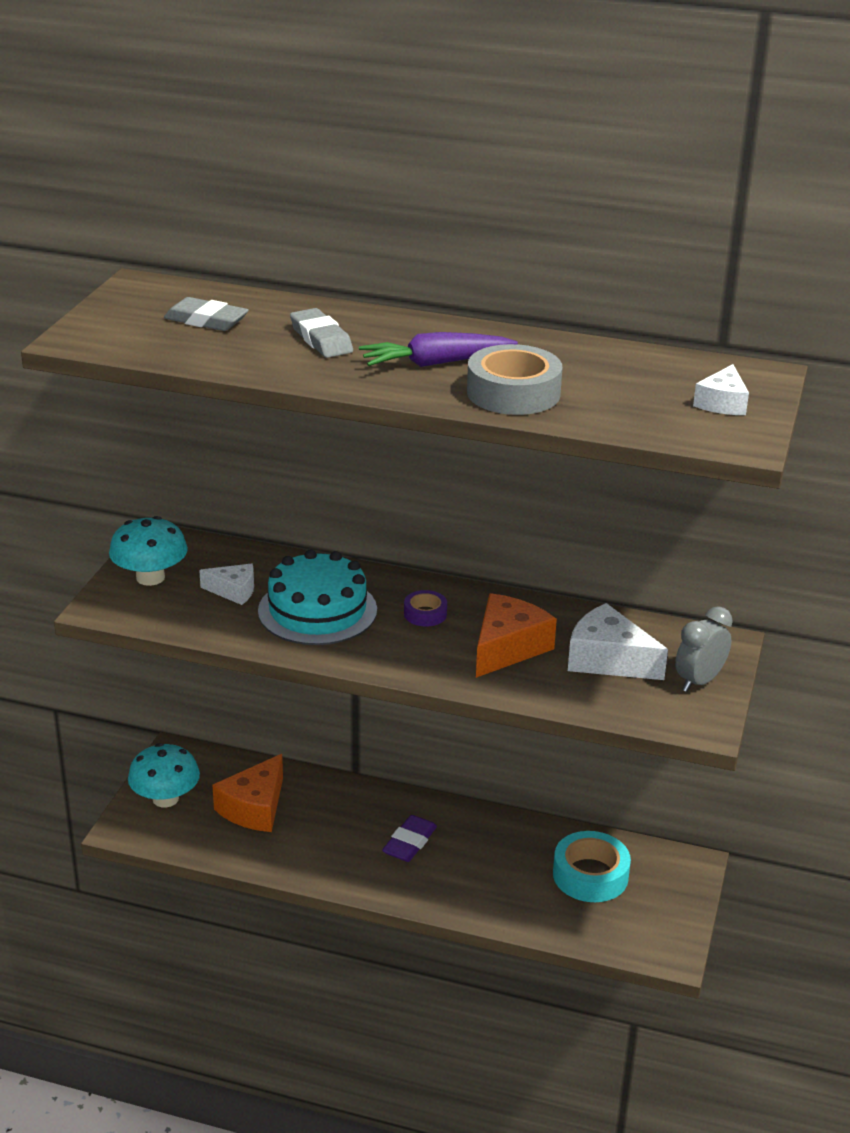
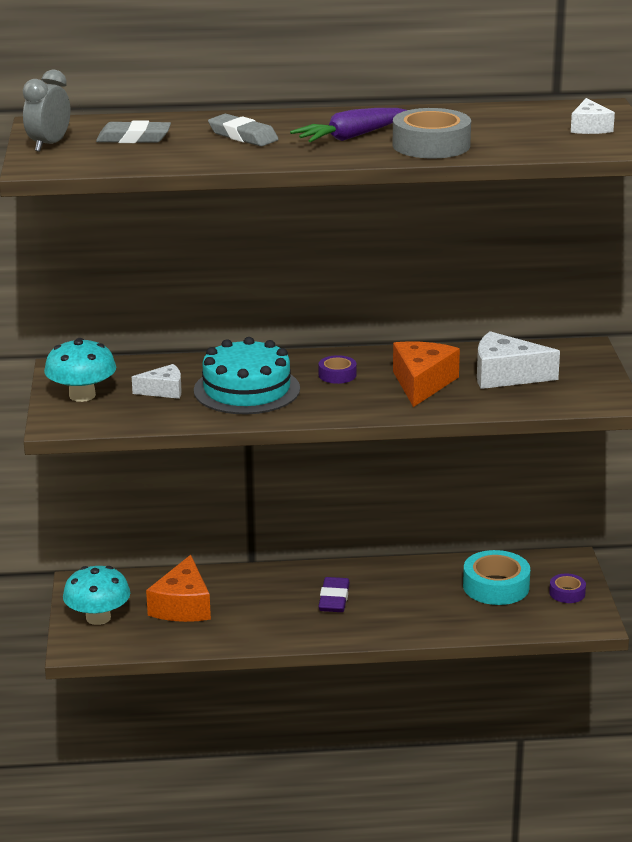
camera: 20 degrees left, 5 degrees down
grey clock [675,606,733,692] -> grey clock moved to [23,69,70,152]
none -> purple tape [549,573,586,603]

